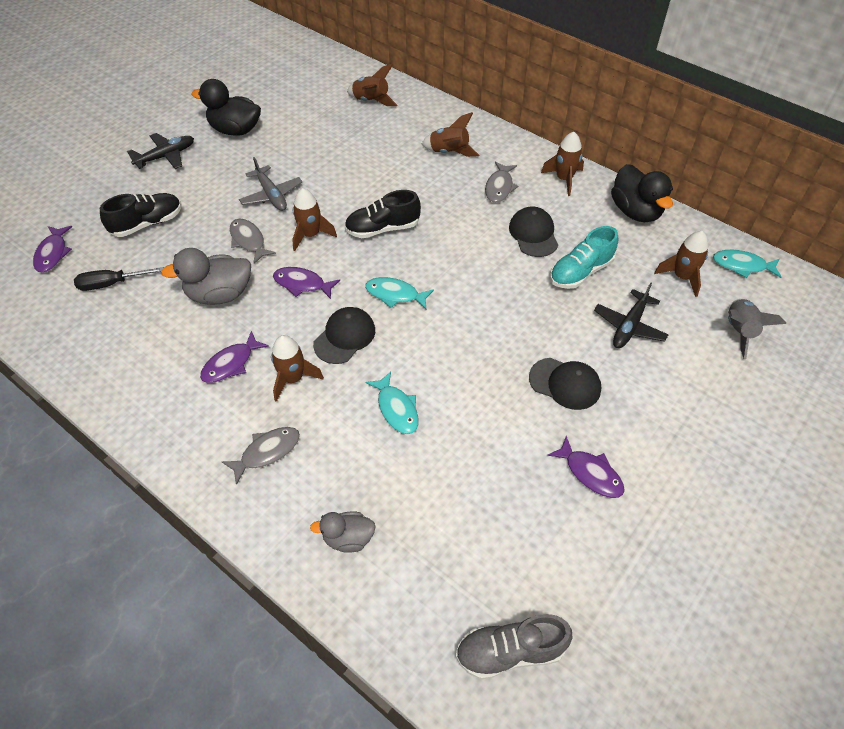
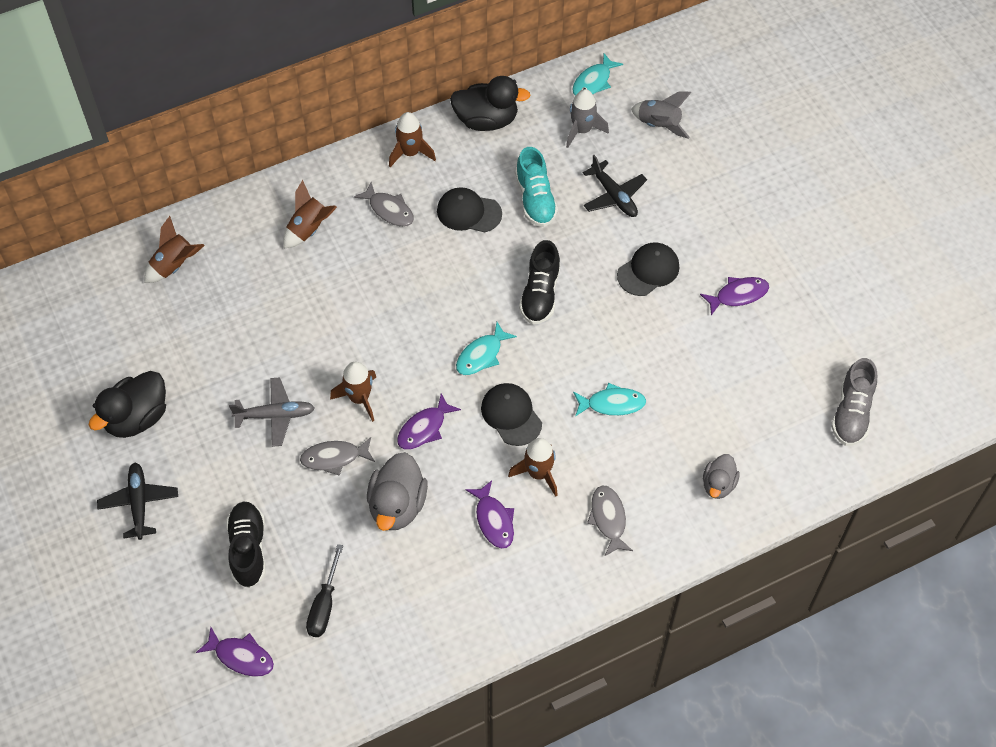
camera: 65 degrees left, 5 degrees up
black shoe [345,190,421,238] -> black shoe moved to [519,240,560,325]
brown rocket [654,231,708,297] -> grey rocket [566,89,609,148]

